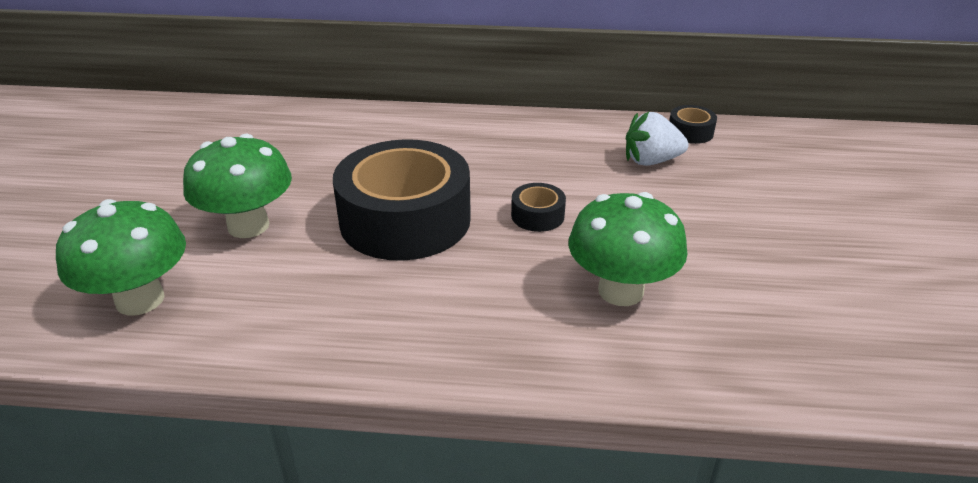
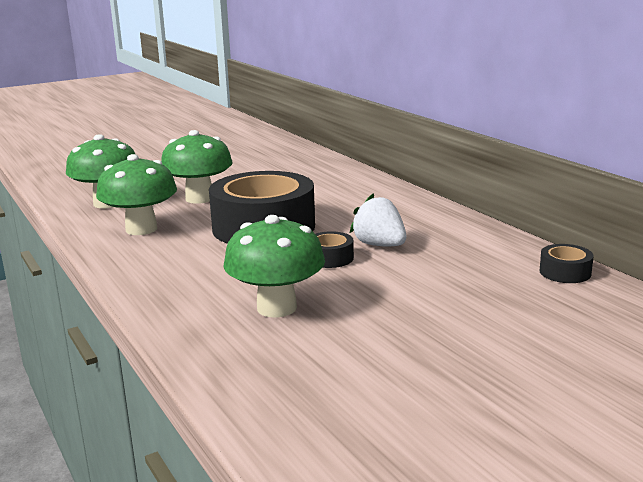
camera: 55 degrees right, 15 degrees down
white strawberry [626,112,689,166] -> white strawberry moved to [350,193,407,246]
none -> green mushroom [96,154,177,235]

